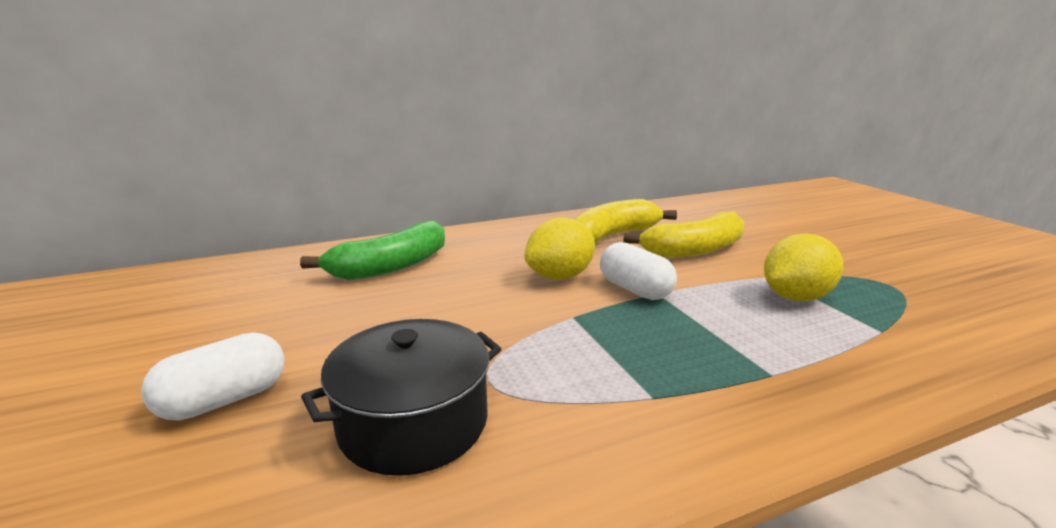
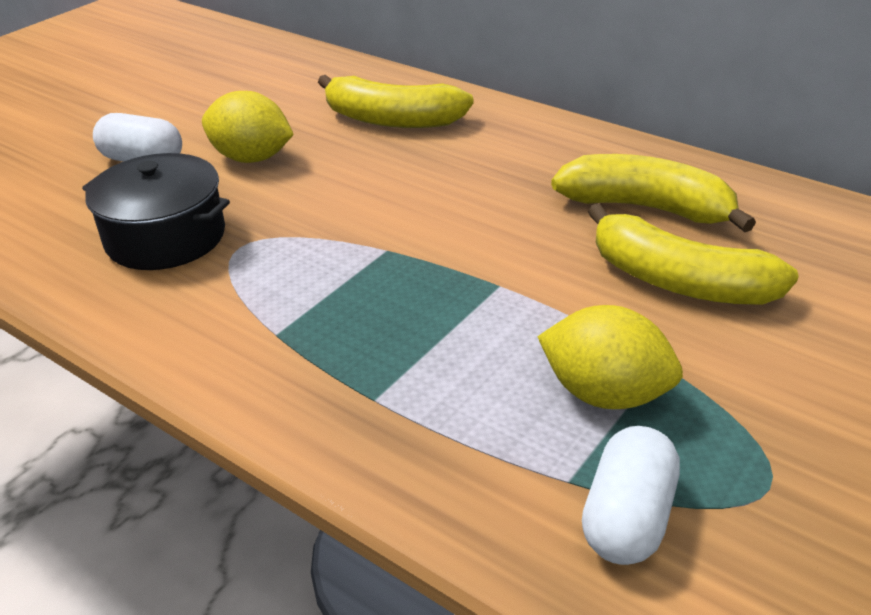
camera: 60 degrees right, 15 degrees up
green banana [300,221,445,280] -> yellow banana [318,75,474,128]
yellow lemon [525,217,595,280] -> yellow lemon moved to [202,91,294,163]
white capsule [600,242,677,300] -> white capsule moved to [582,426,680,565]

